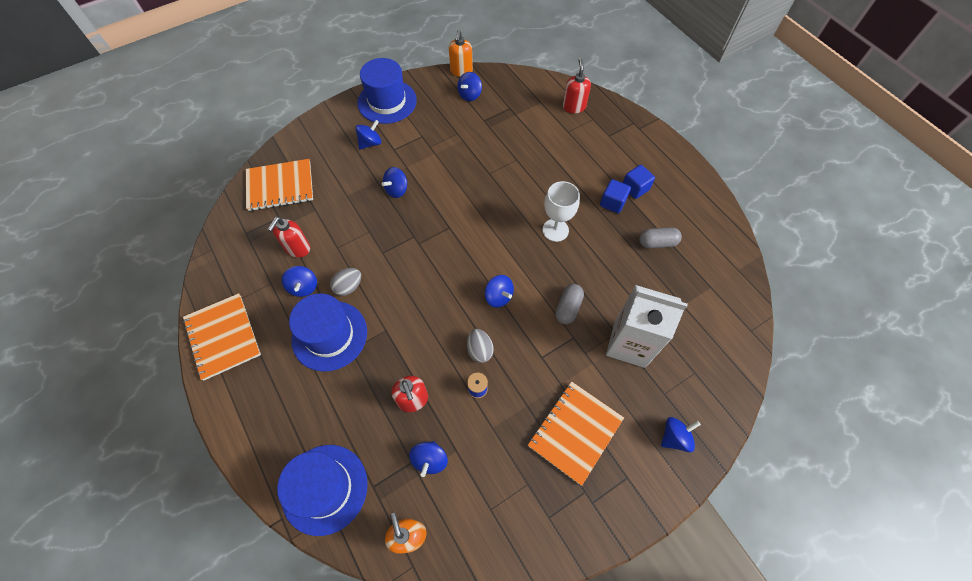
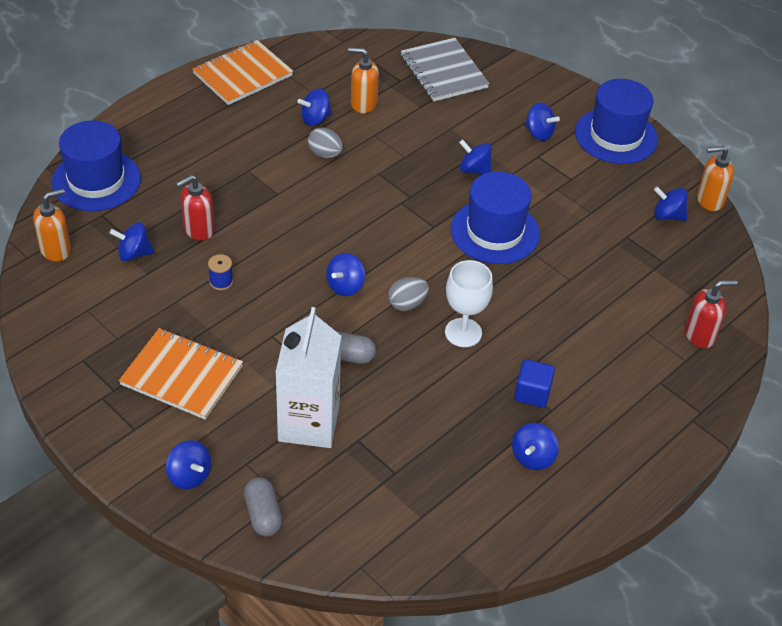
camera: 75 degrees right, 15 degrees down
orange notebook [246,159,313,211] -> grey notebook [401,38,490,101]
red soap dispenser [267,217,310,258] -> orange soap dispenser [348,48,379,113]
blue hat [289,293,367,372] -> blue hat moved to [450,171,540,264]
grey egg [467,329,494,363] -> grey egg moved to [389,277,429,311]
blue cube [623,165,655,199] -> none
grey capsule [639,227,682,249] -> grey capsule moved to [244,477,282,537]
none -> blue spinning top [512,423,559,470]

